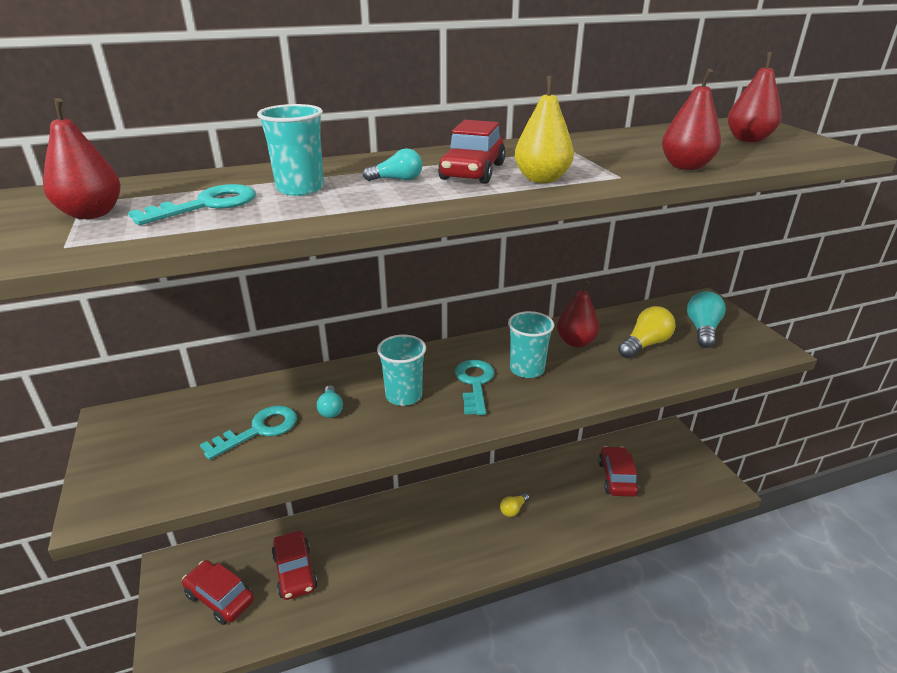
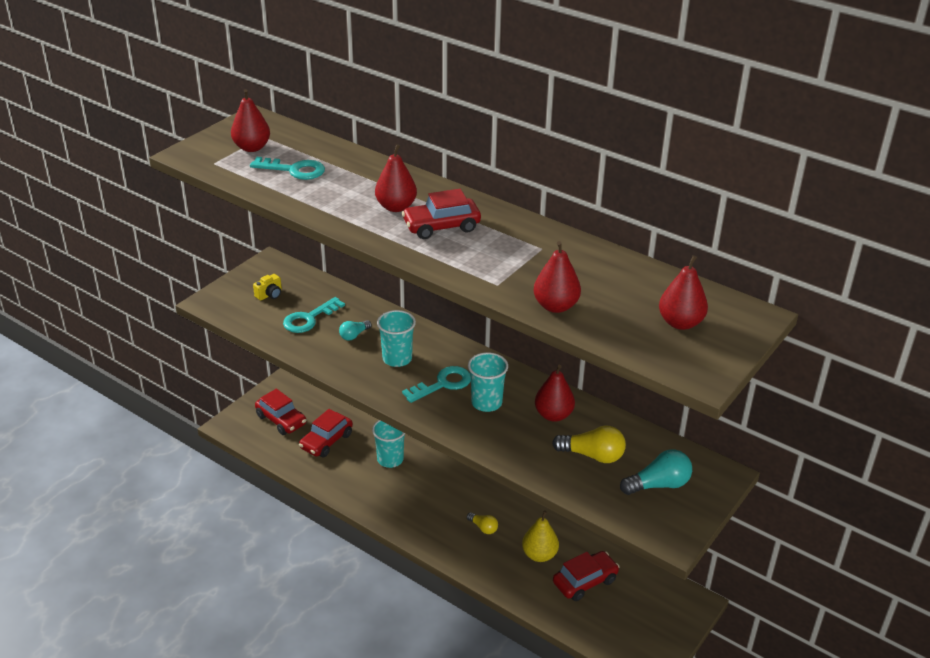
camera: 55 degrees right, 5 degrees up
red car [182,560,254,625] -> red car turned 135 degrees clockwise [255,389,306,435]
turquoise key [200,406,297,460] -> turquoise key turned 120 degrees clockwise [283,297,345,333]
turquoise cup [257,104,324,196] -> turquoise cup moved to [372,420,405,468]
turquoise light bulb [363,148,422,181] -> red pear [375,144,417,212]
yellow light bulb [500,493,529,517] -> yellow light bulb turned 150 degrees counterclockwise [467,512,498,534]
yellow pear [515,76,574,183] -> yellow pear moved to [522,511,559,562]
none -> yellow camera [253,274,282,301]

